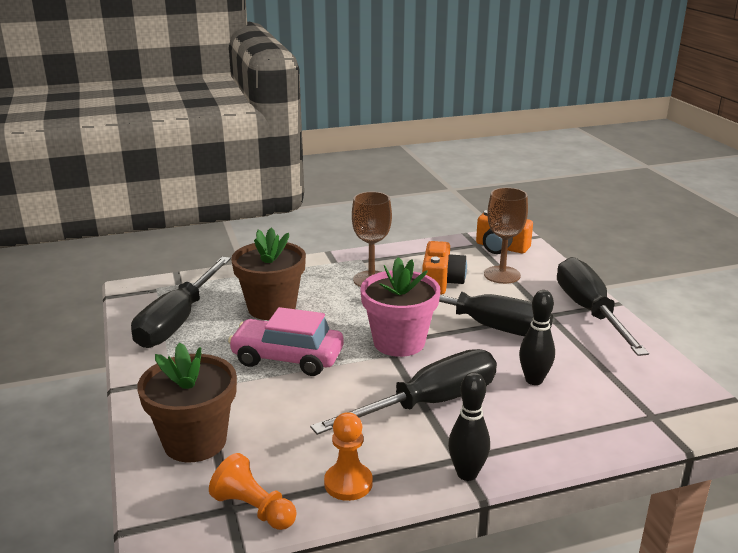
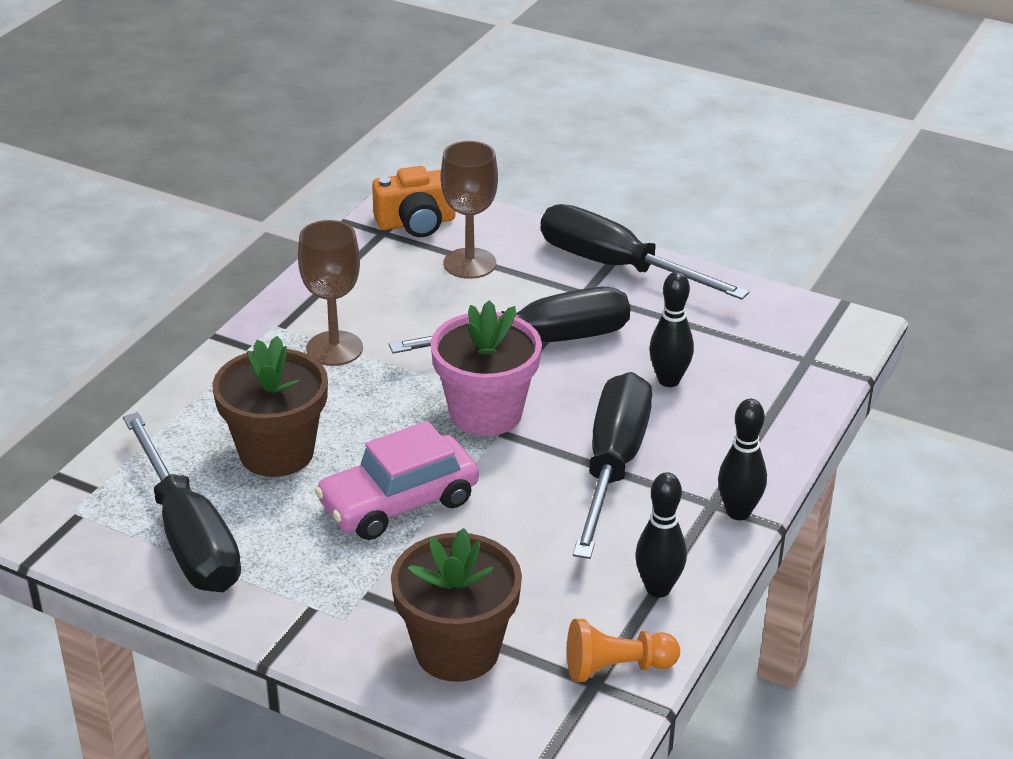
camera: 45 degrees left, 10 degrees up
orange pawn [324,412,373,501] -> black bowling pin [635,472,687,597]
orange camera [422,241,467,295] -> none

